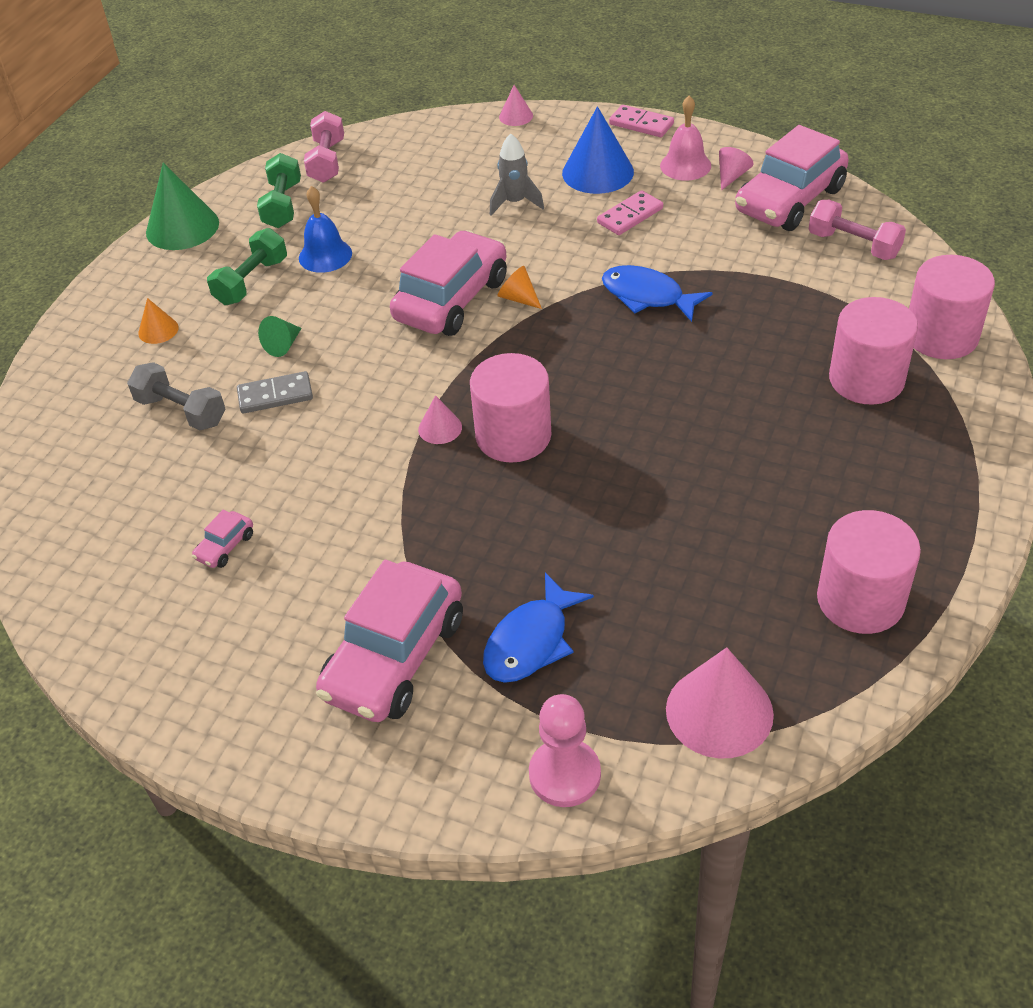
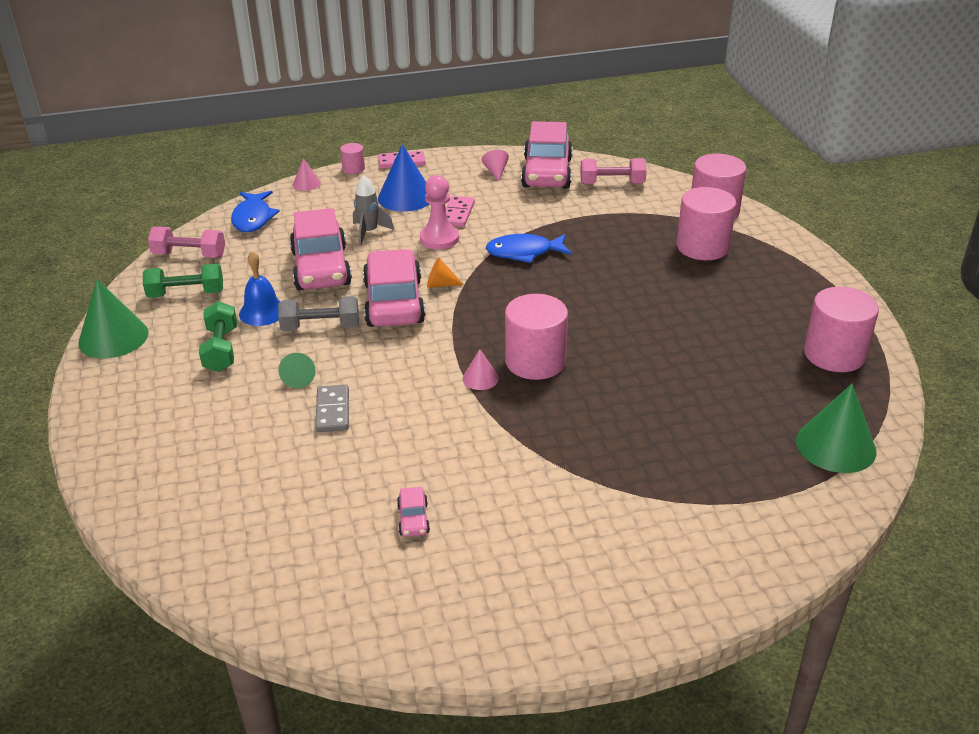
camera: 40 degrees left, 10 degrees down
grey dumbbell [127,362,226,430] -> grey dumbbell moved to [278,296,359,331]
orange cone [138,298,179,344] -> none
grey domino [237,371,313,414] -> grey domino turned 45 degrees counterclockwise [315,385,349,432]
green dumbbell [257,153,301,228] -> green dumbbell turned 60 degrees counterclockwise [143,263,223,298]
pink dumbbell [304,111,344,183] -> pink dumbbell turned 45 degrees counterclockwise [148,227,225,258]
pink car [316,560,463,722] -> pink car moved to [289,208,352,290]
blue fish [483,572,594,683] -> blue fish moved to [231,191,280,232]
pink pawn [529,694,601,807] -> pink pawn moved to [420,175,459,249]
pink bell [660,96,711,181] -> none
pink cone [666,647,774,759] -> green cone [796,384,877,473]
none -> pink cylinder [340,143,365,174]

